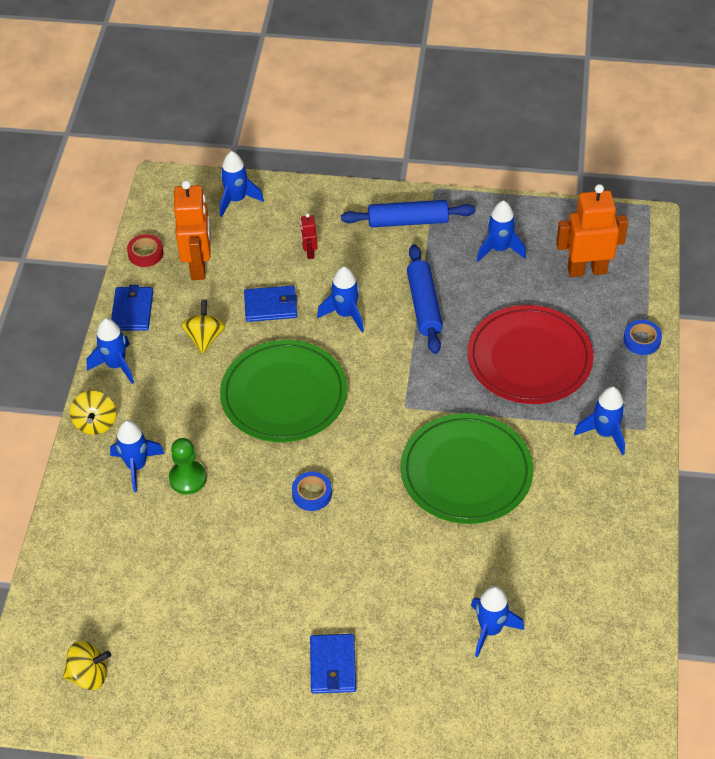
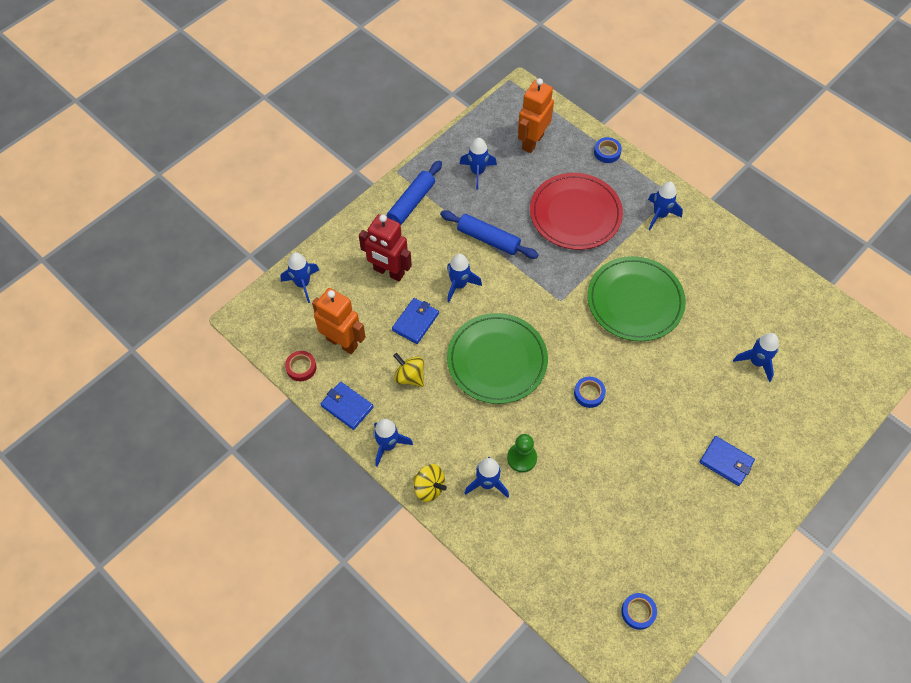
camera: 55 degrees left, 10 degrees up
yellow spinning top [63,641,111,690] -> blue tape [621,593,657,630]
red robot [300,213,317,259] -> red robot [359,214,412,281], size x2.13

